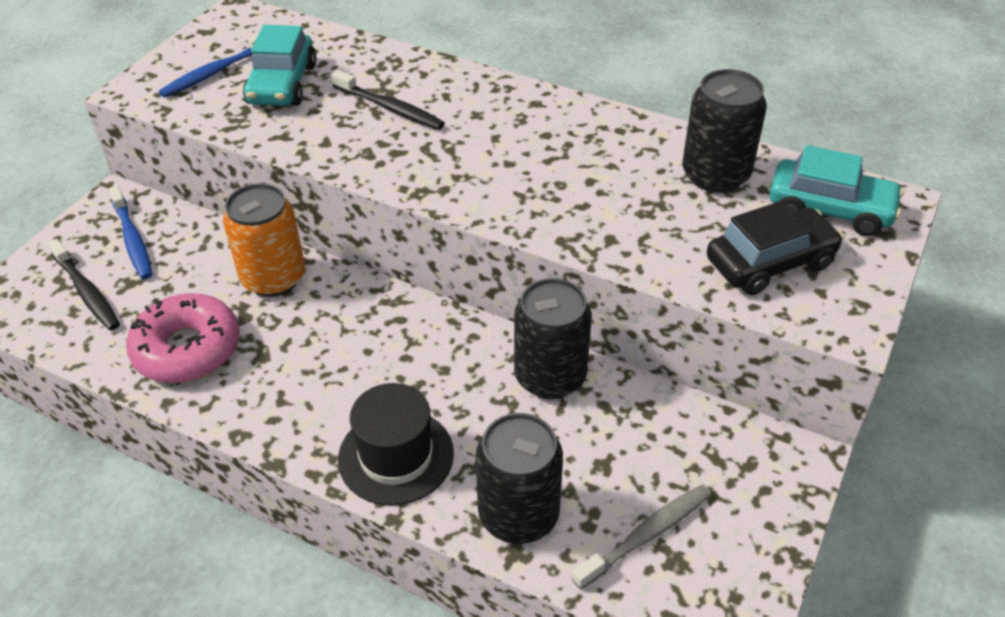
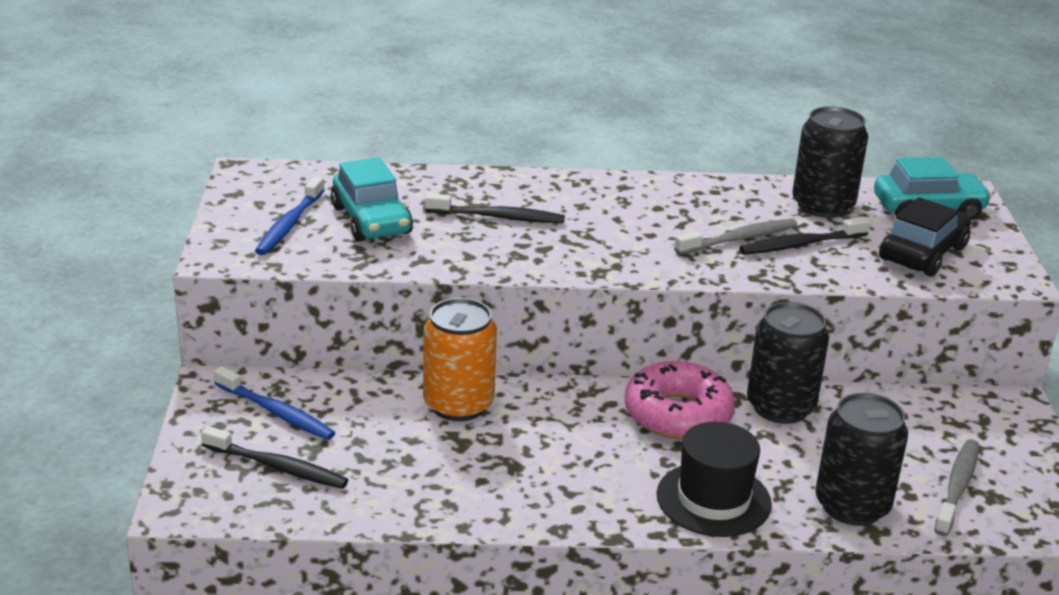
camera: 30 degrees left, 15 degrees down
pink donut [126,293,240,383] -> pink donut moved to [625,361,735,440]
none -> grey toothbrush [674,219,797,255]
none -> black toothbrush [739,217,870,255]

